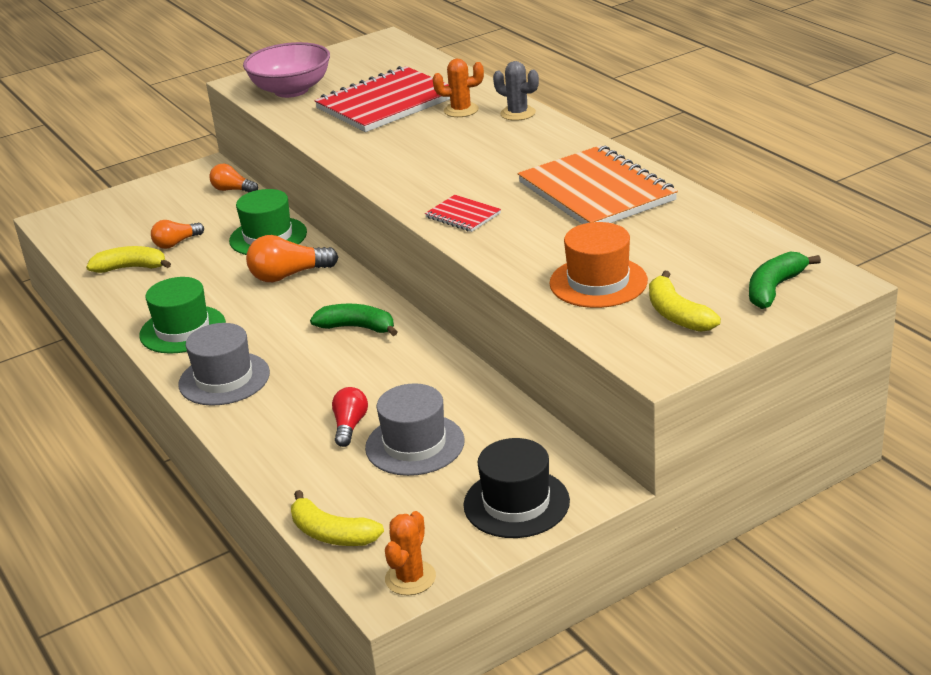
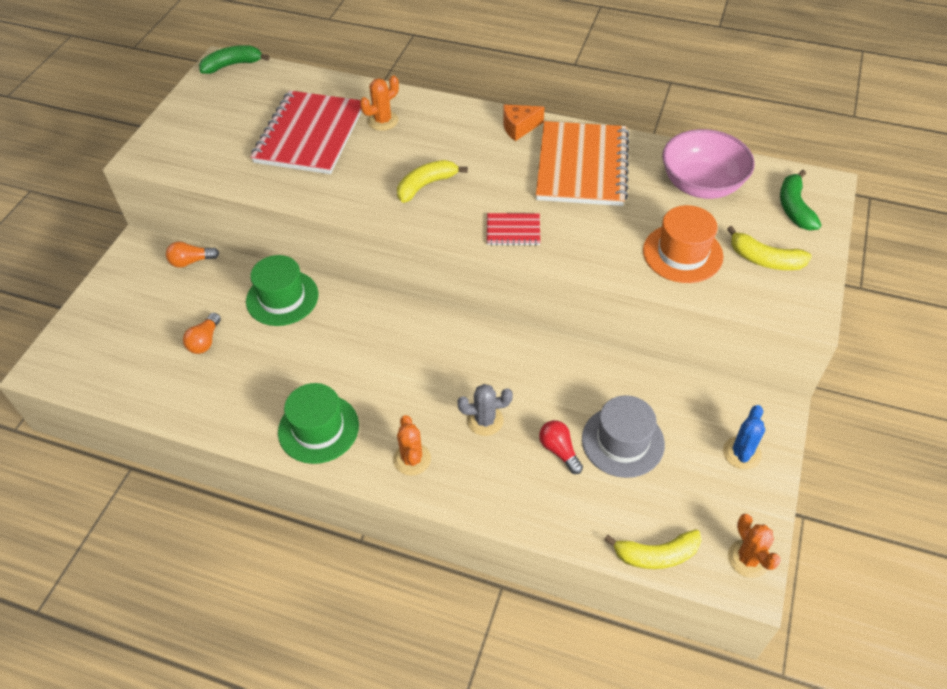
camera: 40 degrees left, 20 degrees up
yellow banana [86,246,171,273] -> yellow banana moved to [397,160,468,203]
grey hat [178,323,270,405] -> orange cactus [393,415,431,476]
pink bowl [243,42,330,98] -> pink bowl moved to [662,129,755,199]
orange light bulb [246,235,338,282] -> none
green banana [310,304,397,336] -> green banana moved to [199,45,270,74]
black hat [463,438,570,538] -> blue cactus [723,405,765,469]
grey cactus [493,61,539,121] -> grey cactus moved to [457,384,513,436]
orange notebook [518,145,678,224] -> orange notebook turned 75 degrees clockwise [536,121,629,206]
none -> orange cheese [503,105,545,141]

